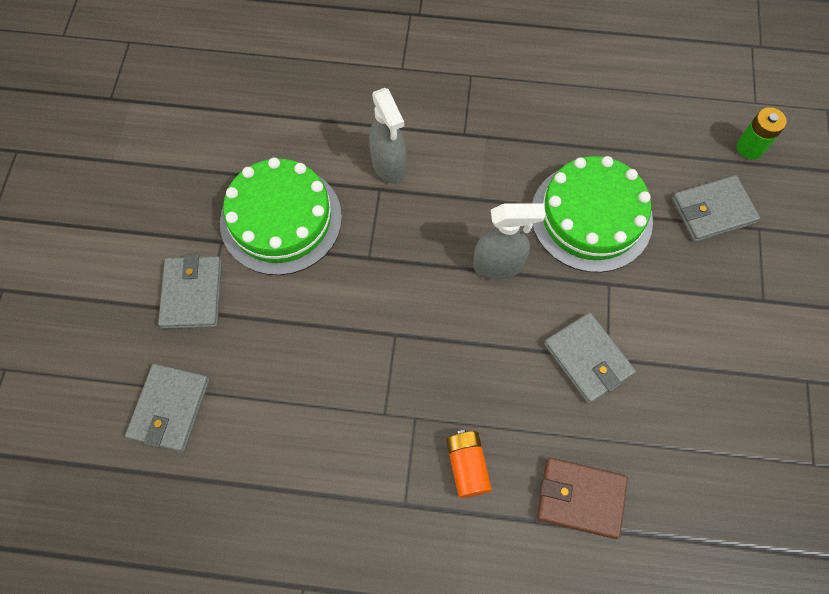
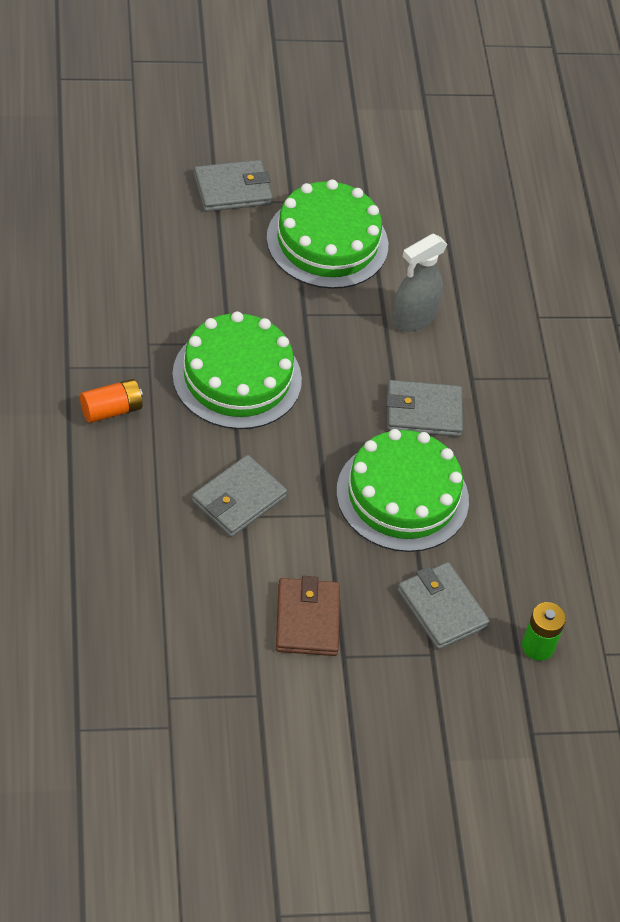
camera: 70 degrees right, 15 degrees down
grey wallet [125,364,210,452] -> grey wallet moved to [387,380,463,437]
grey spray bottle [473,203,546,280] -> none
brown wallet [537,458,628,539] -> brown wallet moved to [276,576,340,656]
none -> green cake [172,311,302,429]

